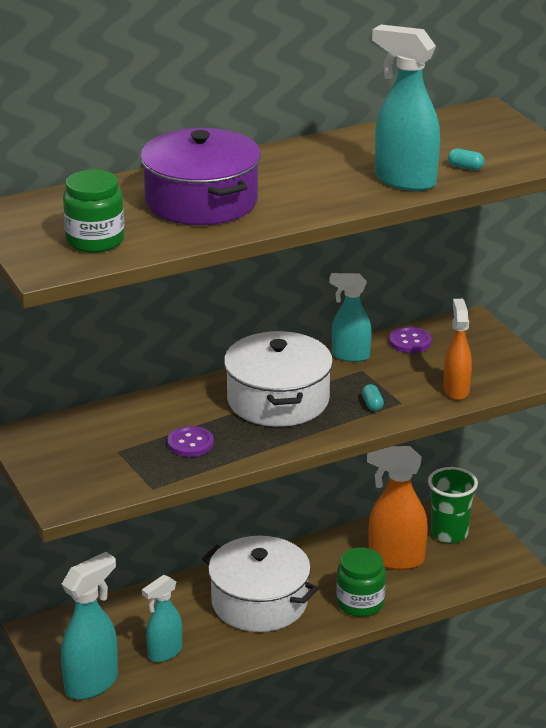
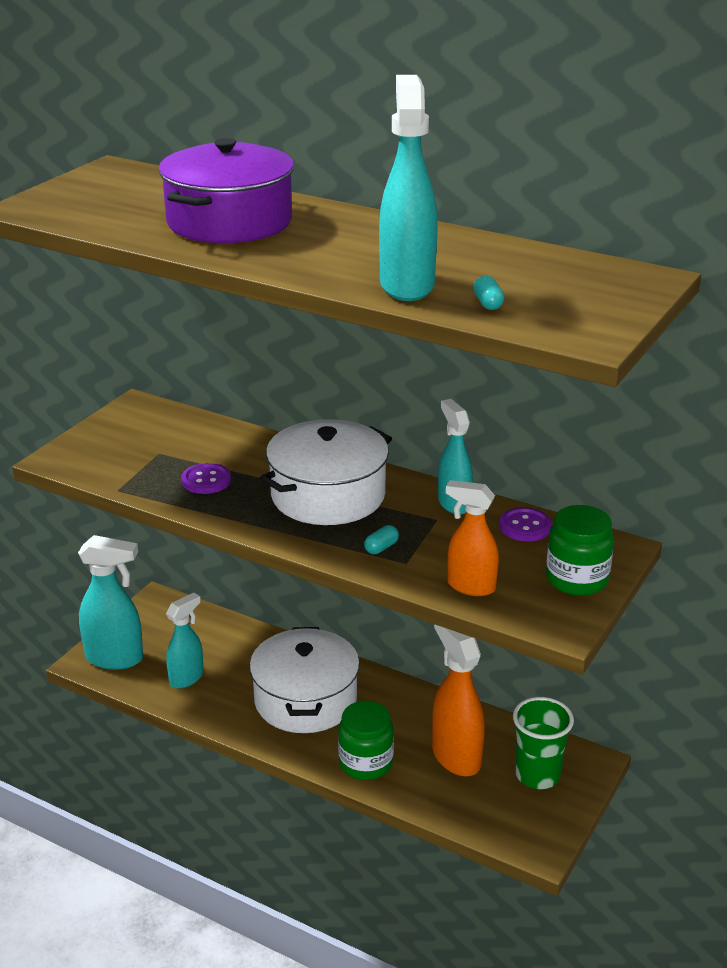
camera: 55 degrees right, 0 degrees up
green jar [63,170,124,253] -> green jar moved to [546,505,614,596]
turquoise spray bottle [142,575,182,662] -> turquoise spray bottle turned 120 degrees clockwise [166,593,204,688]
orange spray bottle [443,299,472,400] -> orange spray bottle turned 120 degrees counterclockwise [446,480,499,596]

